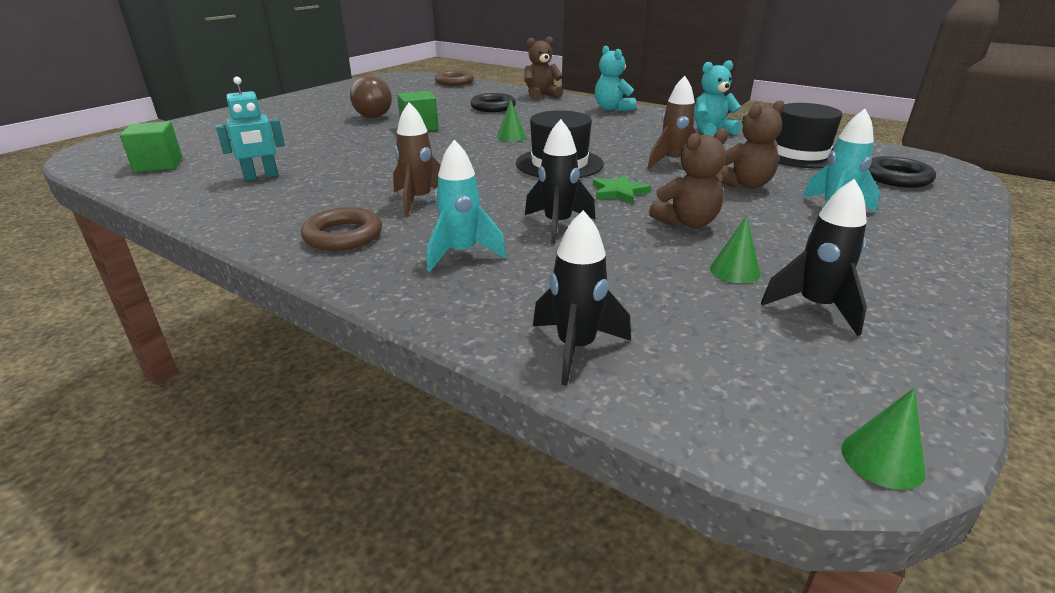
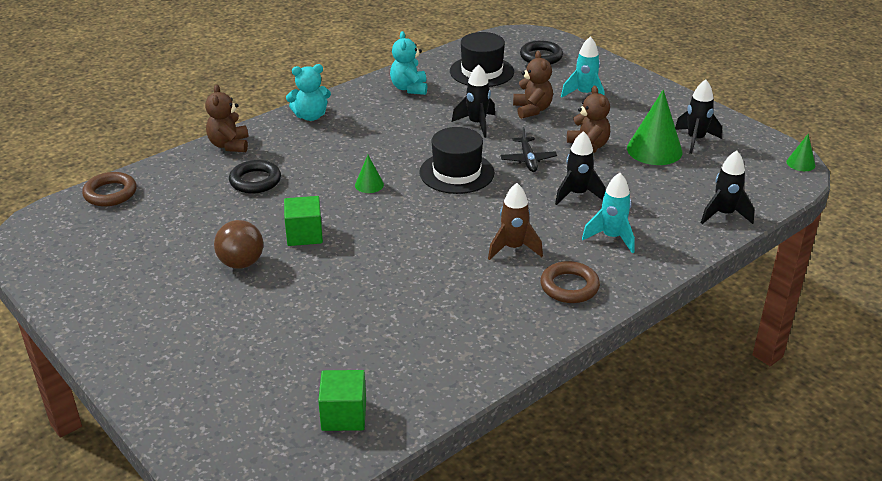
camera: 75 degrees left, 5 degrees up
turquoise robot [216,77,285,181] -> none
green star [593,175,651,204] -> black plane [500,127,557,172]
brown rocket [647,76,698,169] -> black rocket [452,64,495,138]
green cone [710,215,760,283] -> green cone [627,90,682,165], size x2.00

